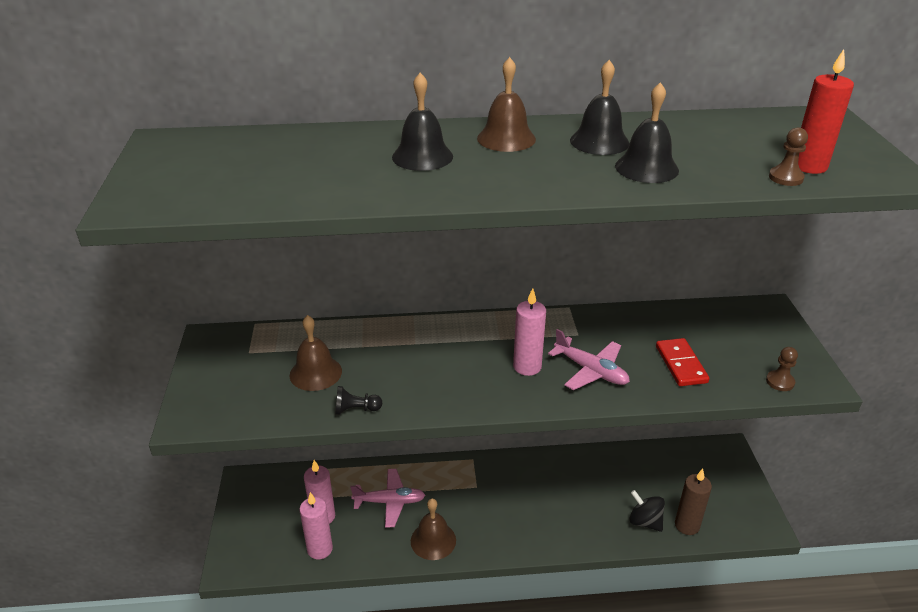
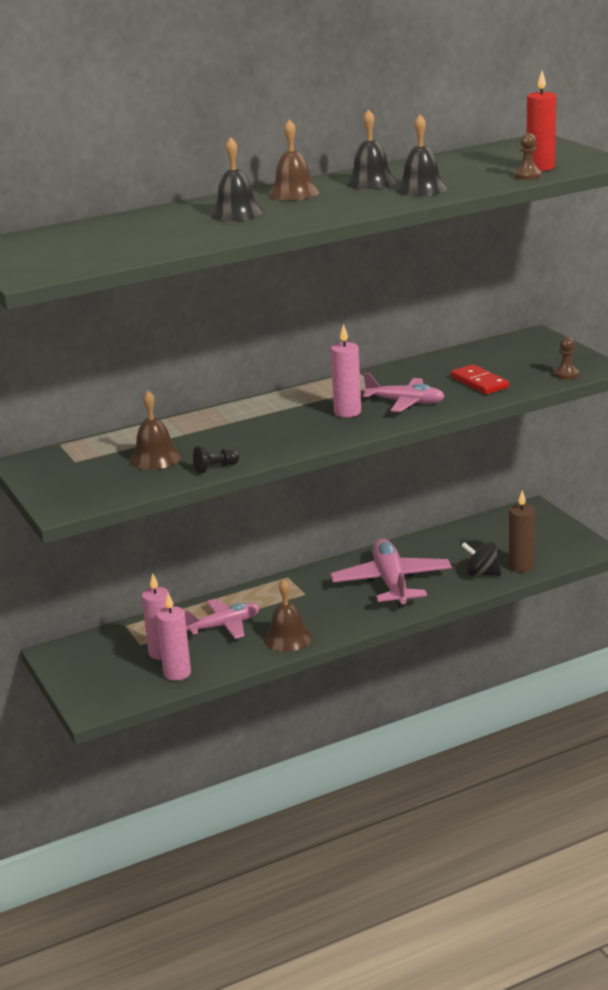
camera: 20 degrees left, 10 degrees down
none -> pink plane [330,539,452,608]

